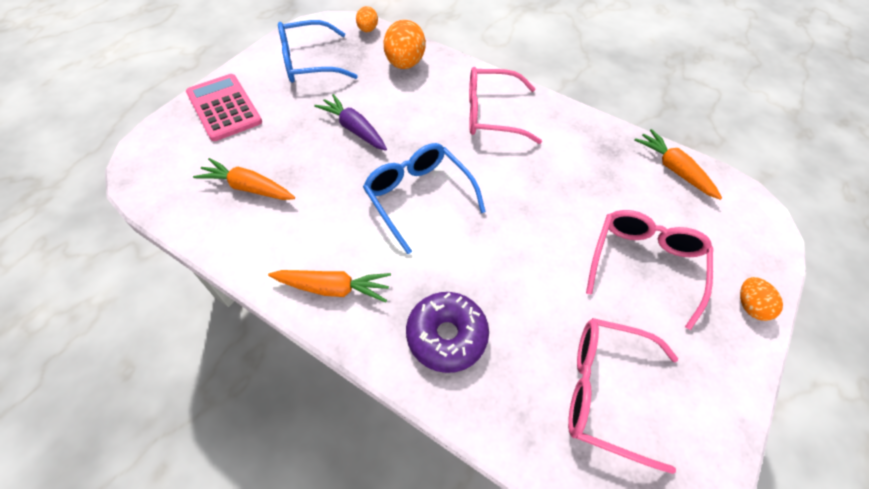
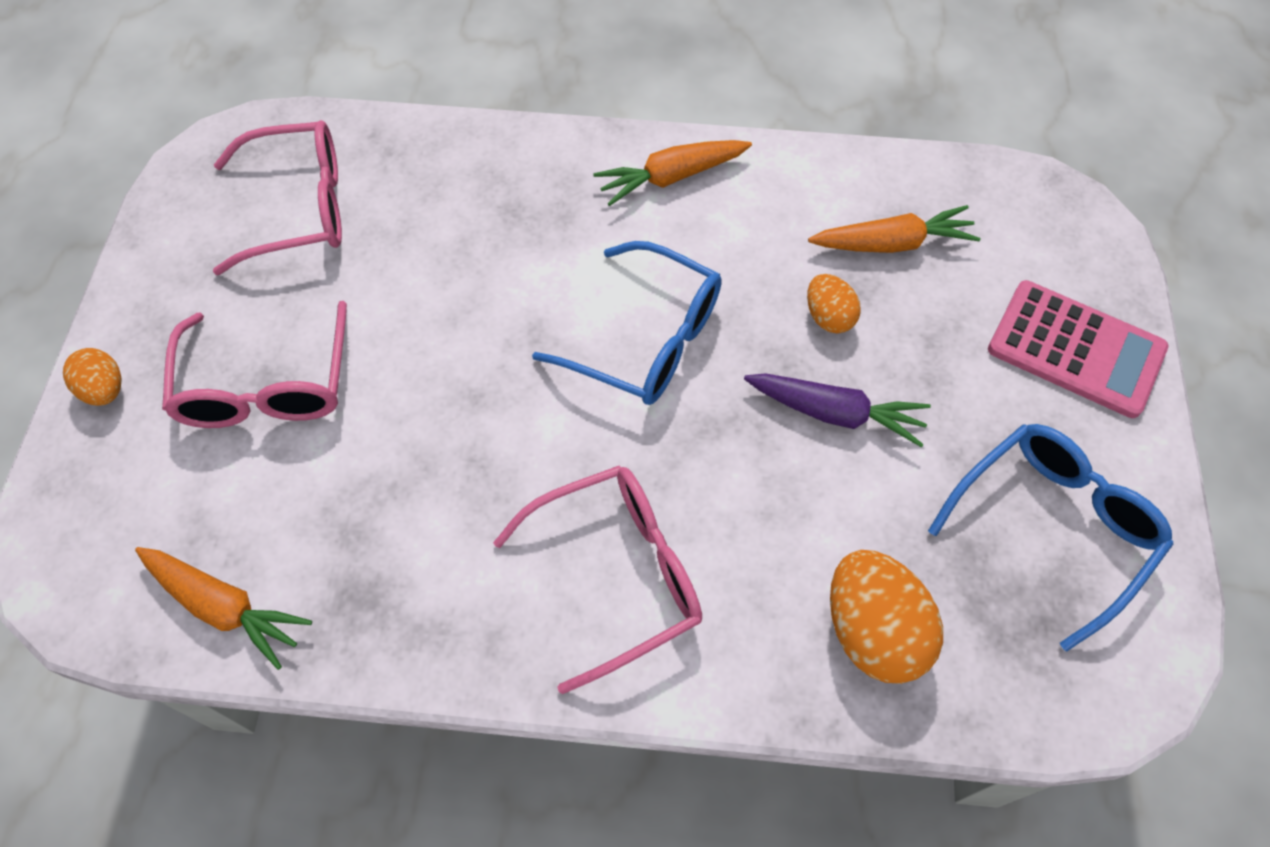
camera: 155 degrees right, 5 degrees up
orange egg [356,6,378,32] -> orange egg moved to [807,274,861,333]
purple donut [406,292,489,373] -> none

